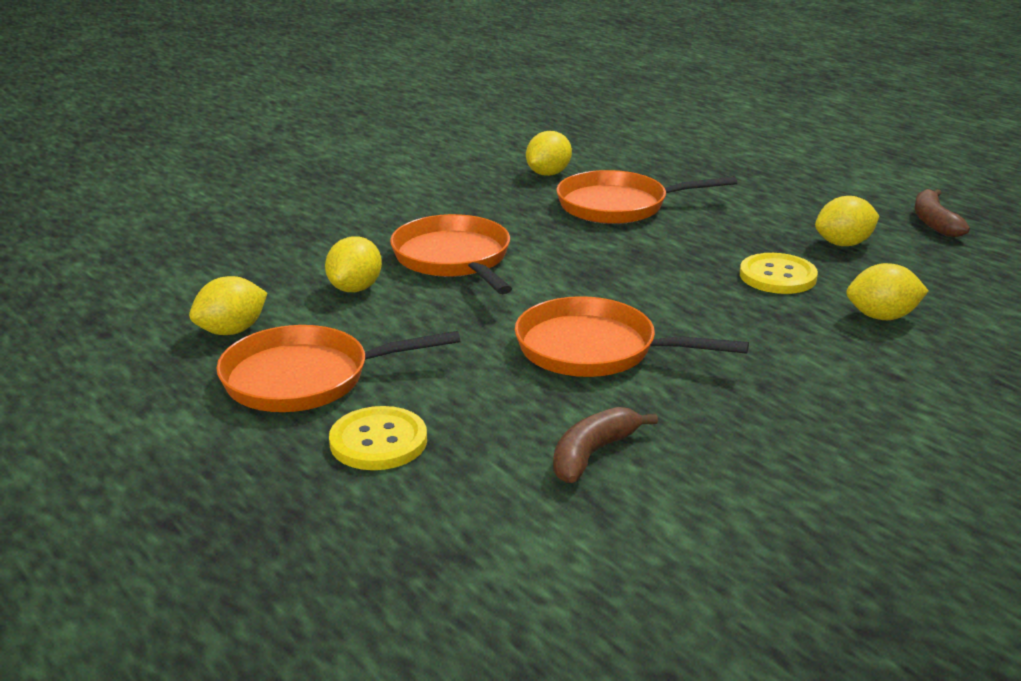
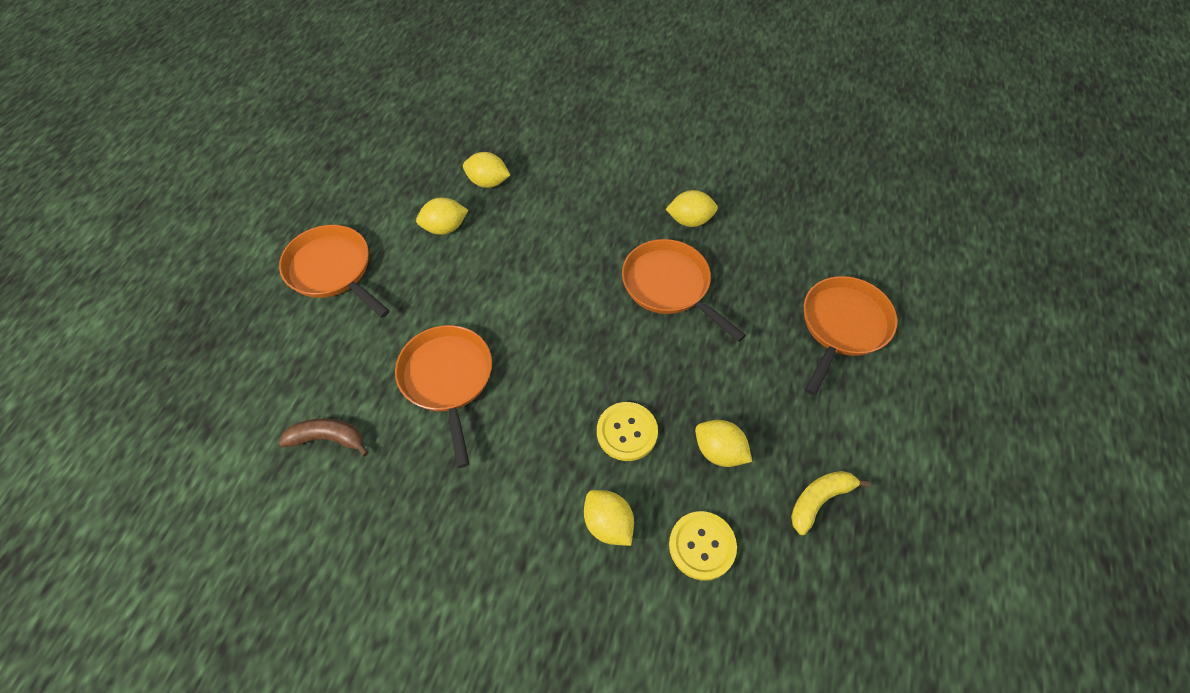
camera: 55 degrees right, 30 degrees up
yellow lemon [189,276,267,335] -> yellow lemon moved to [463,152,510,188]
yellow button [329,406,427,470] -> yellow button moved to [669,511,737,581]
orange pan [390,214,512,294] -> orange pan moved to [804,276,897,396]
brown banana [915,189,970,237] -> yellow banana [791,471,871,535]

